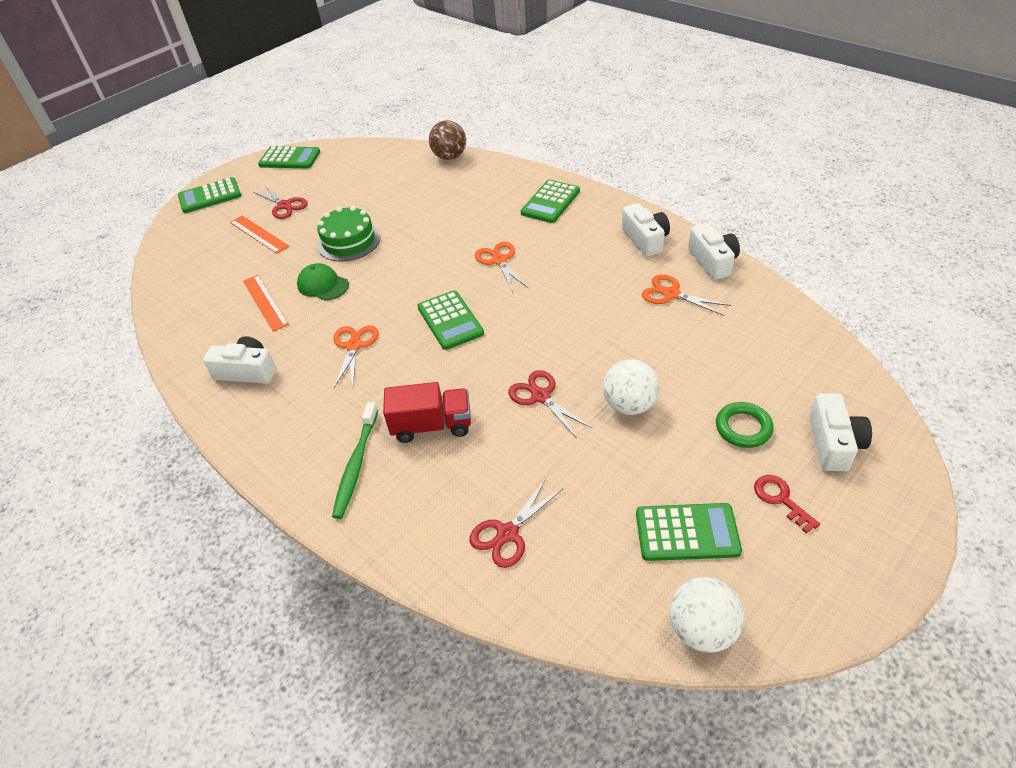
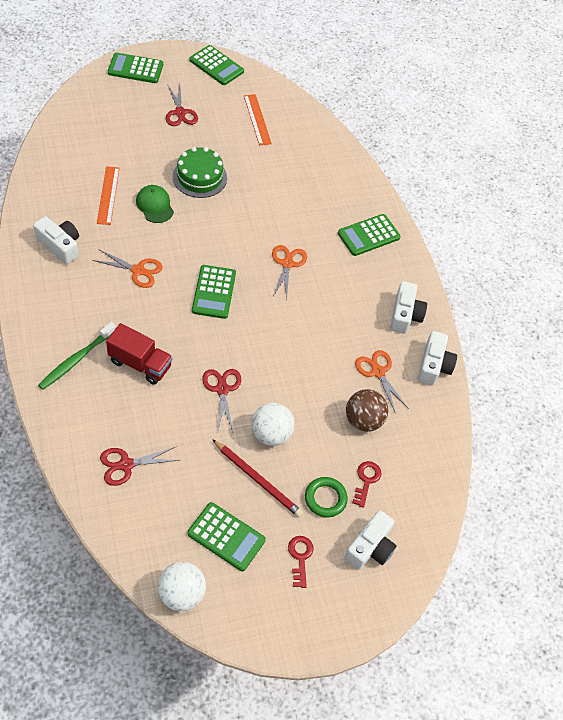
camera: 20 degrees right, 10 degrees up
orange ruler [230,216,289,254] -> orange ruler moved to [244,94,272,145]
orange scissors [333,325,379,388] -> orange scissors turned 75 degrees clockwise [92,249,163,288]
brown ball [429,120,466,160] -> brown ball moved to [346,389,388,432]
none -> red pencil [212,439,303,517]
none -> red key [352,461,382,508]

